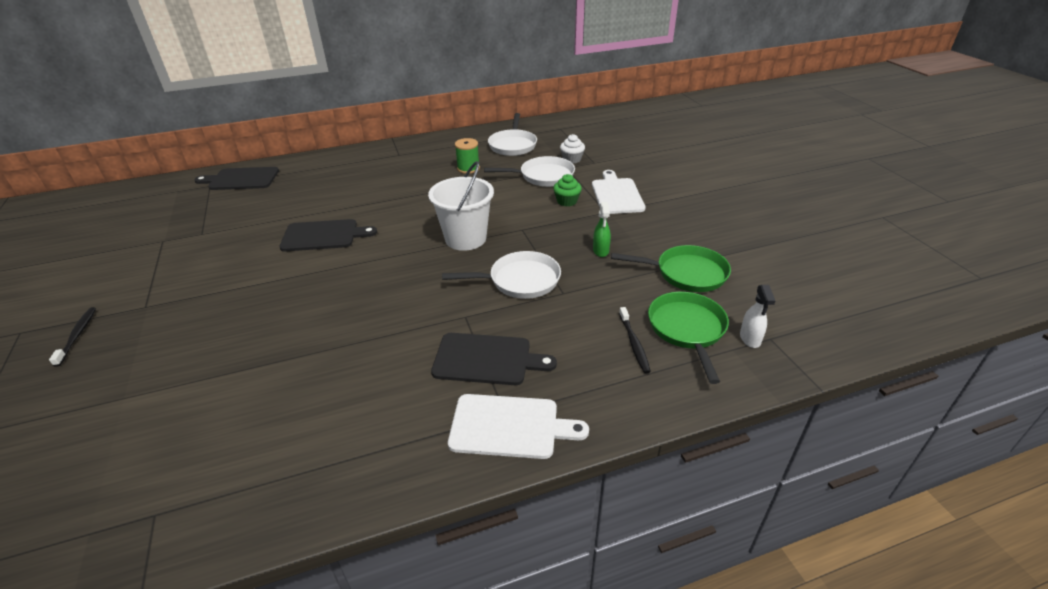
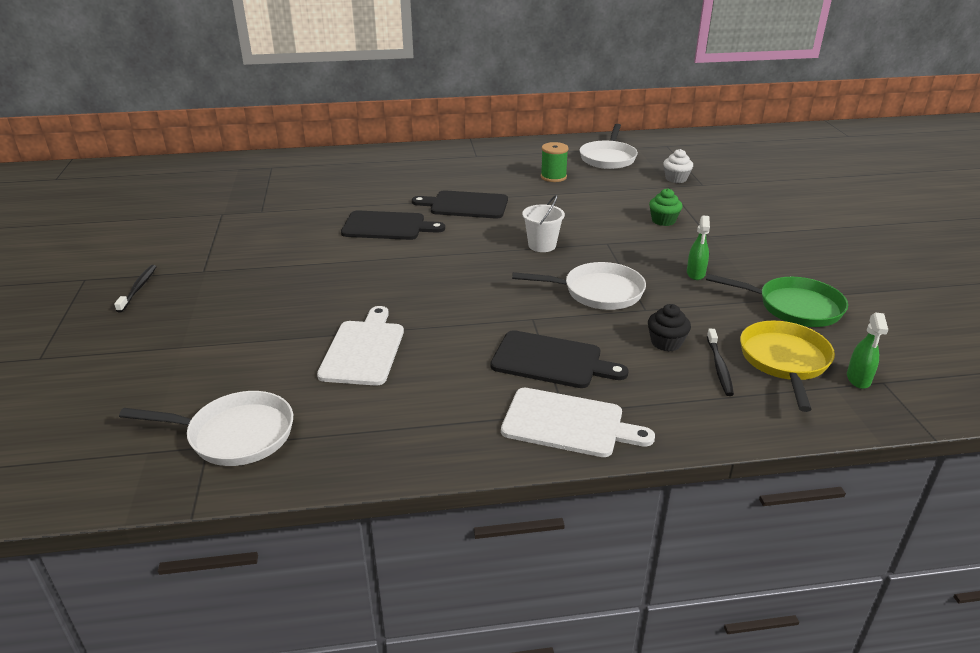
camera: 10 degrees right, 5 degrees down
black cutting board [195,167,279,190] -> black cutting board moved to [412,190,508,218]
white bucket [428,161,494,251] -> white bucket [522,195,565,252], size x0.59
white pan [484,156,575,187] -> white pan moved to [119,391,293,466]
white cutting board [592,170,646,214] -> white cutting board moved to [317,306,404,386]
green pan [648,292,729,384] -> yellow pan [740,321,835,412]
white spray bottle [740,285,775,348] -> green spray bottle [847,313,888,389]
none -> black cupcake [648,304,691,352]

